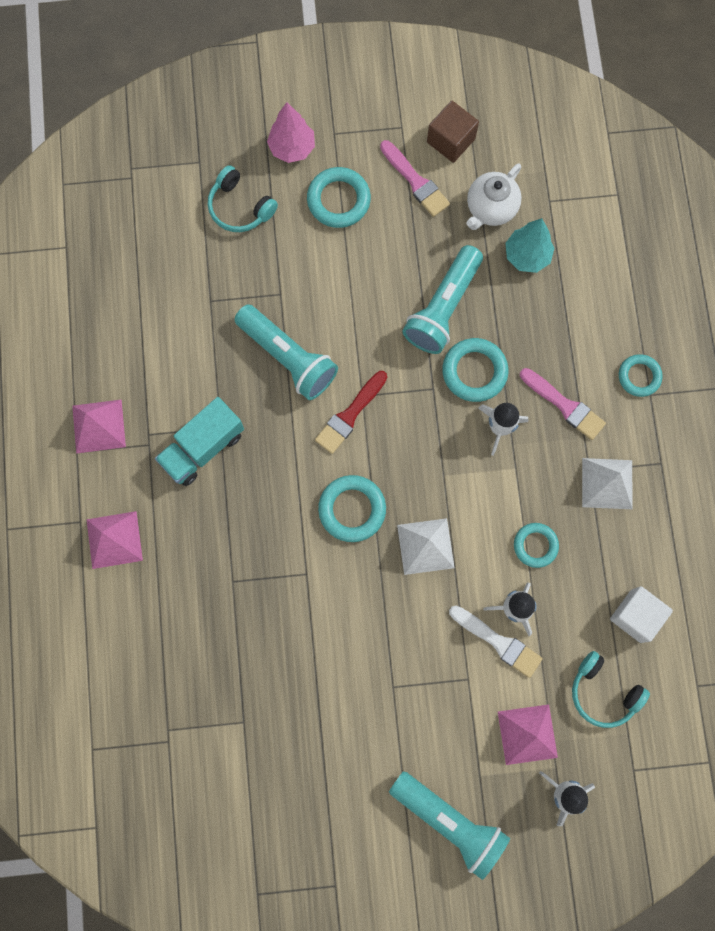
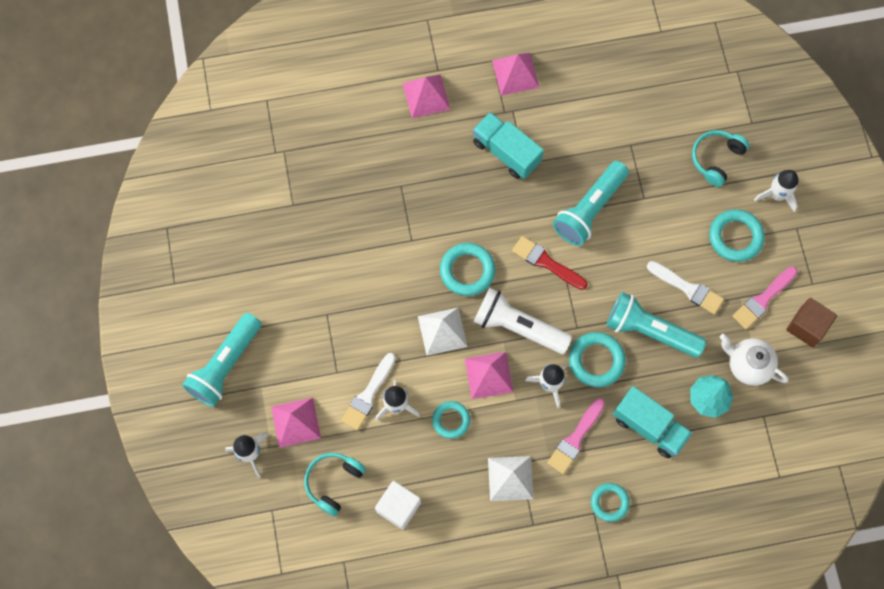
camera: 85 degrees right, 5 degrees down
pink tree [267,102,315,163] -> white rocket [754,170,799,212]
none -> pink pyramid [465,352,513,399]
none -> white flashlight [473,288,572,354]
none -> turquoise truck [613,386,692,458]
none -> white brush [647,261,724,314]

